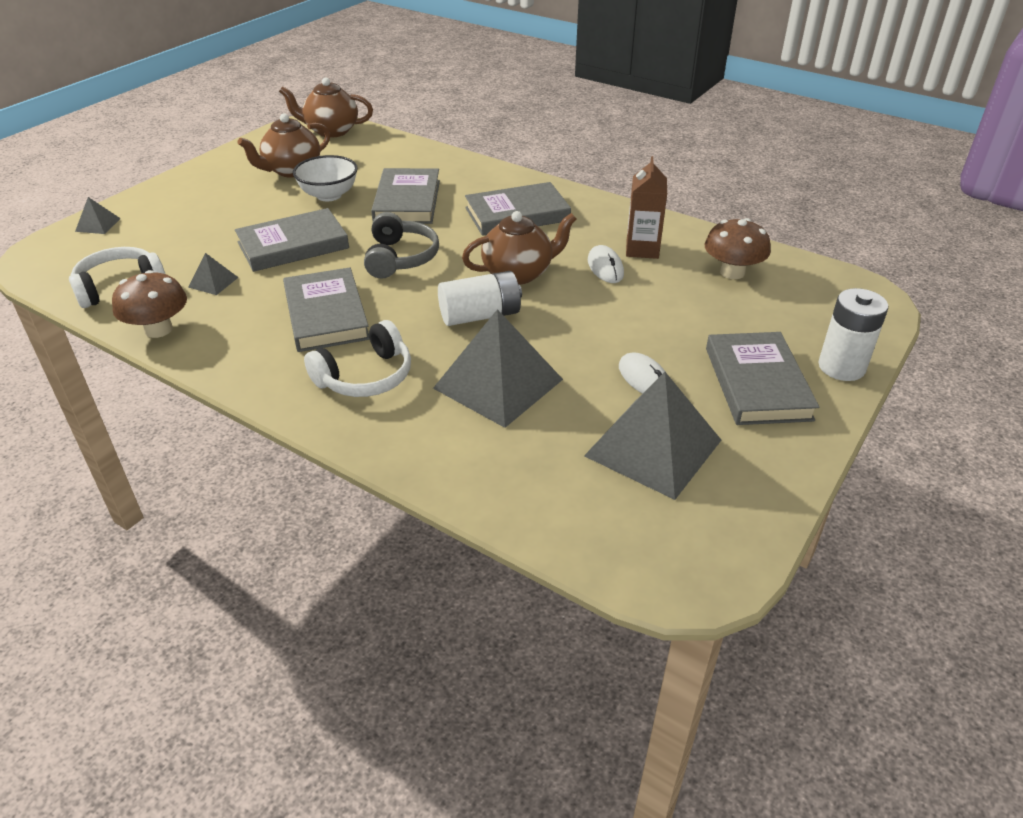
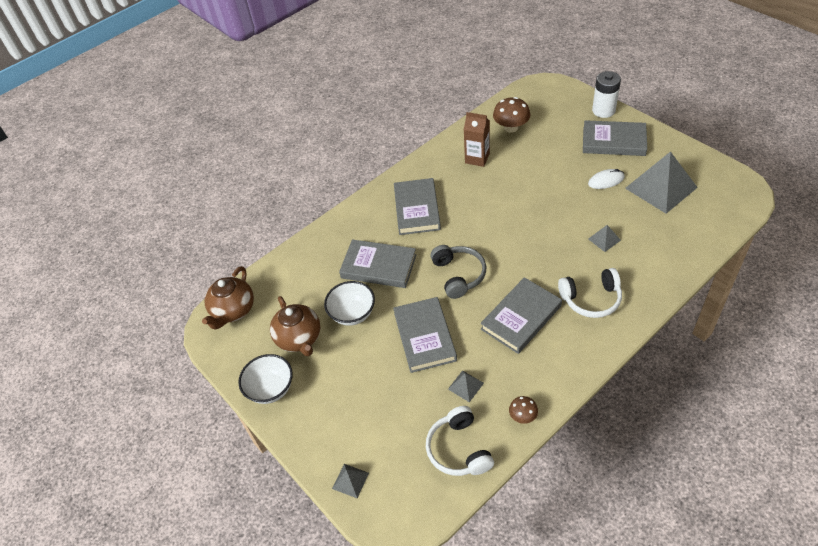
camera: 70 degrees left, 10 degrees up
brown mushroom [112,270,187,338] -> brown mushroom [509,396,538,424], size x0.57
grey book [283,267,370,352] -> grey book turned 45 degrees counterclockwise [480,277,562,354]
white headphones [304,320,411,397] -> white headphones turned 105 degrees clockwise [558,268,622,318]
grey headphones [364,212,439,279] -> grey headphones turned 60 degrees clockwise [430,245,486,299]
grey pyramid [433,309,563,428] -> grey pyramid [588,225,621,252], size x0.44
white battery [438,271,522,326] -> none
brown teapot [462,211,576,285] -> none
white mouse [588,245,624,283] -> none
none -> white bowl [238,354,293,404]

